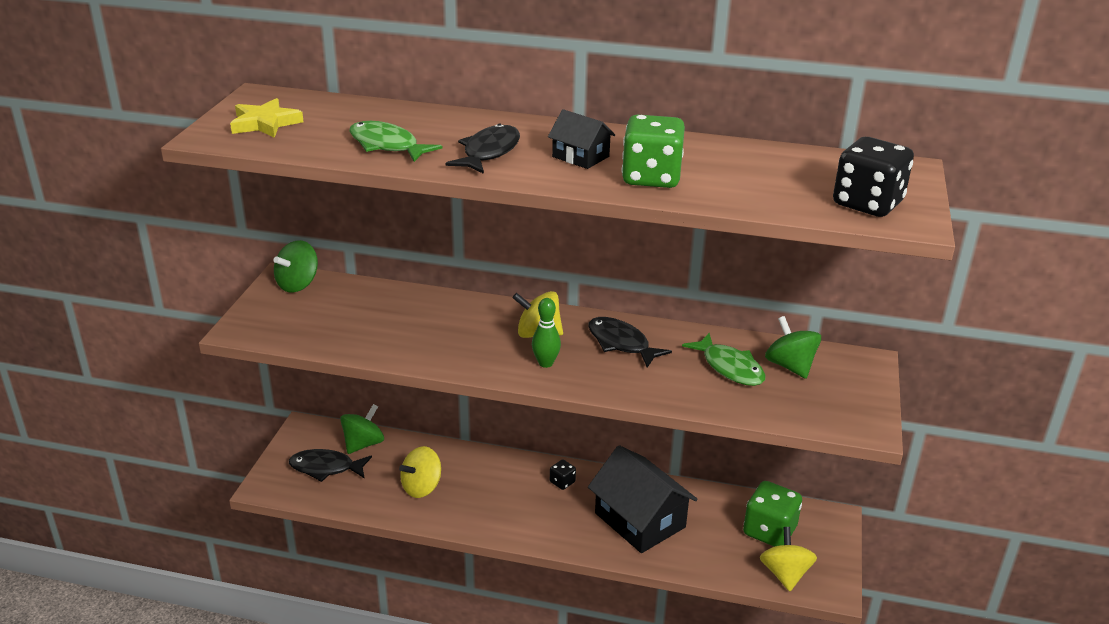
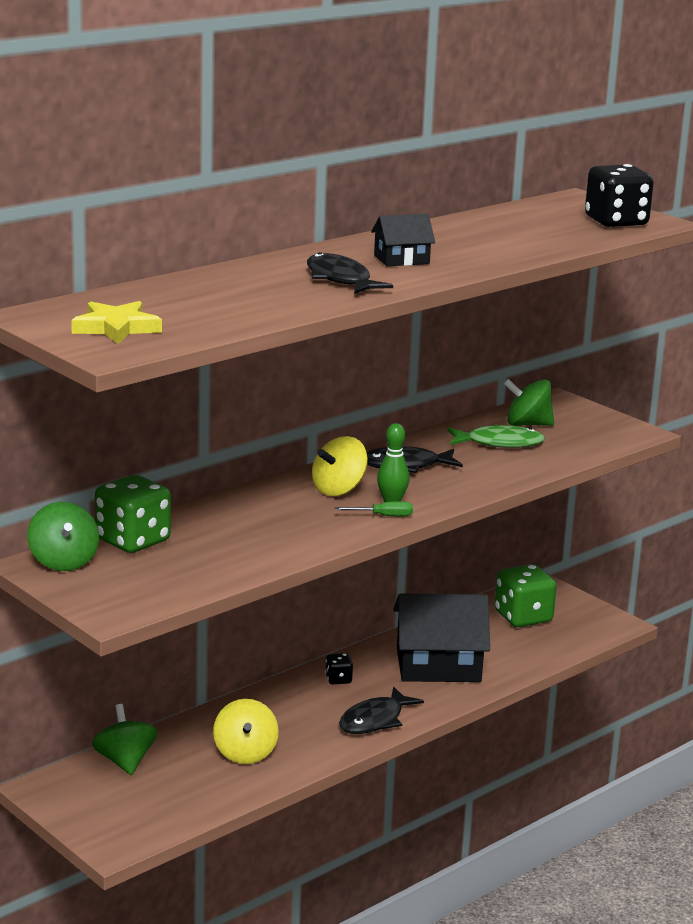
camera: 55 degrees left, 10 degrees down
black fish [289,449,372,482] -> black fish moved to [339,687,424,734]
green fish [349,121,442,162] -> none
green dice [622,114,685,188] -> green dice moved to [95,475,171,553]
yellow spinning top [760,527,817,591] -> none
none -> green screwdriver [335,501,413,517]

